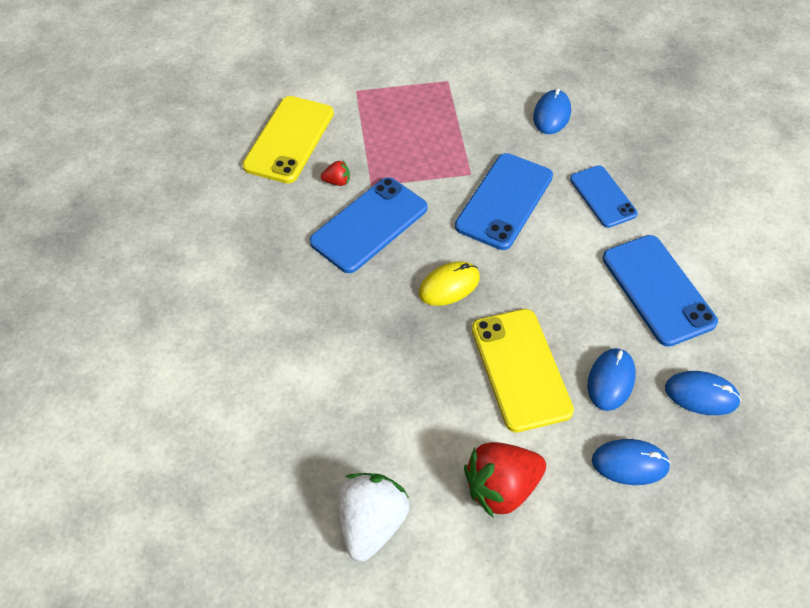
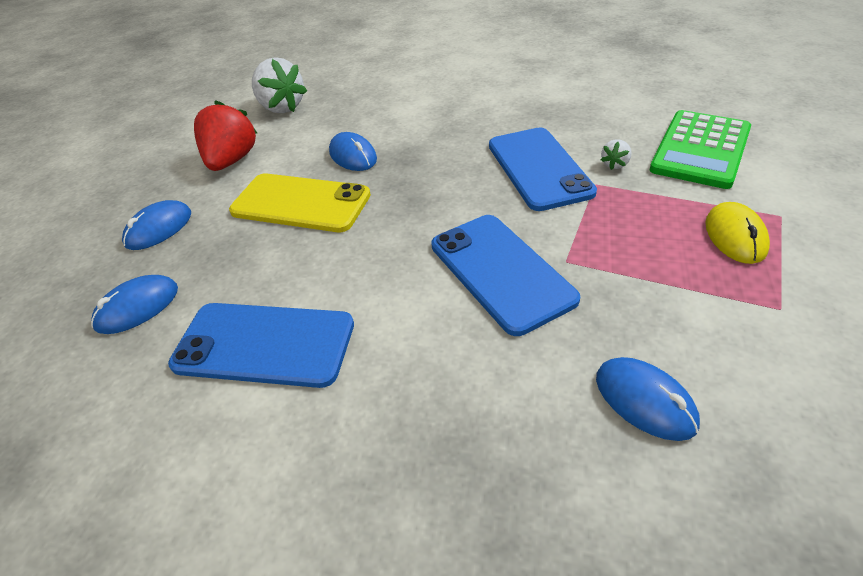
camera: 125 degrees right, 10 degrees down
yellow phone [242,96,334,184] -> green calculator [649,110,751,189]
red strawberry [321,160,350,186] -> white strawberry [601,139,632,170]
yellow mouse [419,261,480,306] -> yellow mouse moved to [705,202,770,264]
blue phone [570,165,638,228] -> none
blue mouse [588,348,636,411] -> blue mouse moved to [329,132,377,171]

